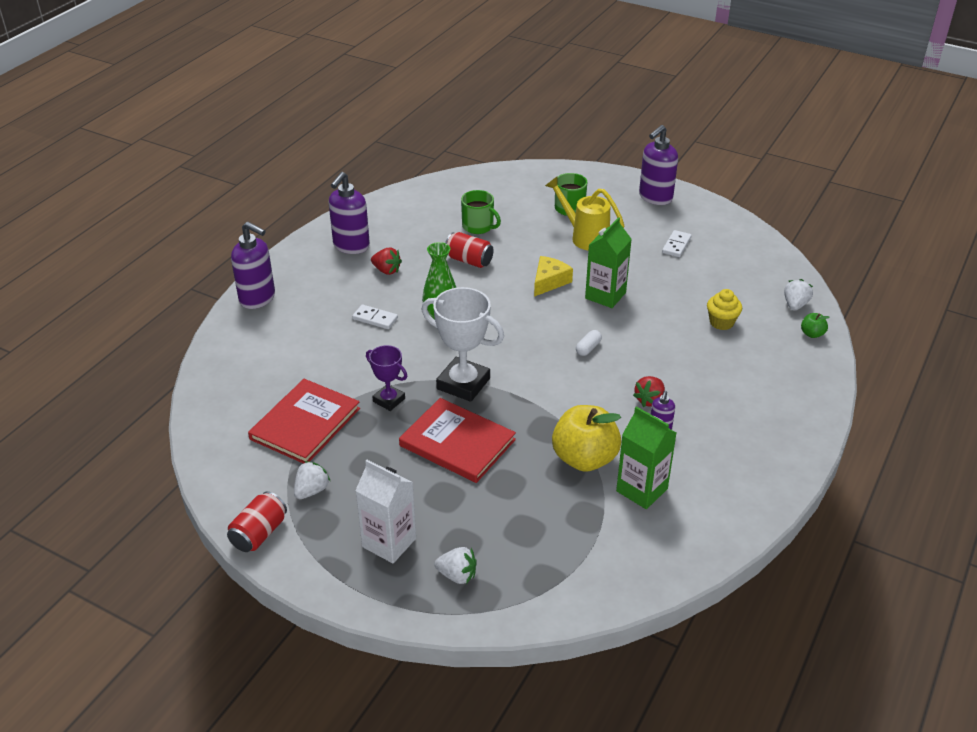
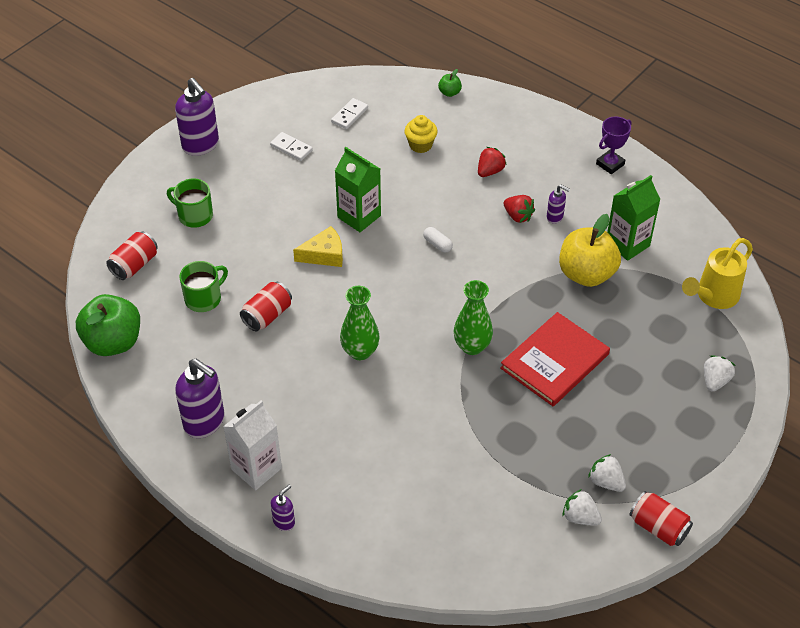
camera: 80 degrees left, 10 degrees up
purple soap dispenser [231,222,275,309] -> purple soap dispenser [270,485,295,531], size x0.50
red book [248,379,360,464] -> none
white domino [352,305,398,329] -> white domino moved to [331,98,368,129]
white carton [355,460,416,563] -> white carton moved to [223,400,282,490]
purple trophy [366,345,407,411] -> purple trophy moved to [596,116,632,174]
red strawberry [371,248,402,275] -> red strawberry moved to [478,147,507,177]
white trophy [422,287,504,402] -> green vase [453,280,493,355]
yellow cheese [534,256,573,297] -> yellow cheese turned 120 degrees clockwise [293,226,343,267]
yellow watering can [545,177,624,251] -> yellow watering can moved to [682,238,753,309]
white strawberry [784,279,813,311] -> white strawberry moved to [563,489,602,526]
none -> green apple [76,294,140,356]
none -> red can [106,232,158,280]

